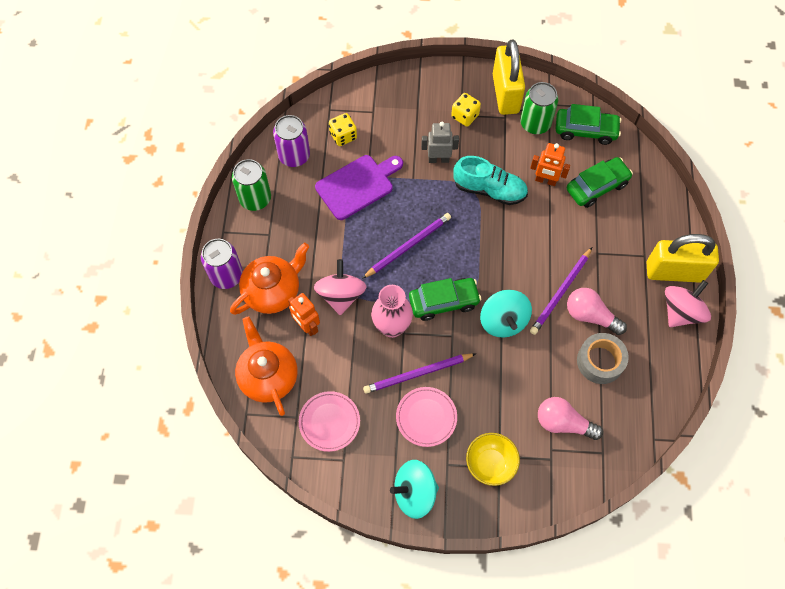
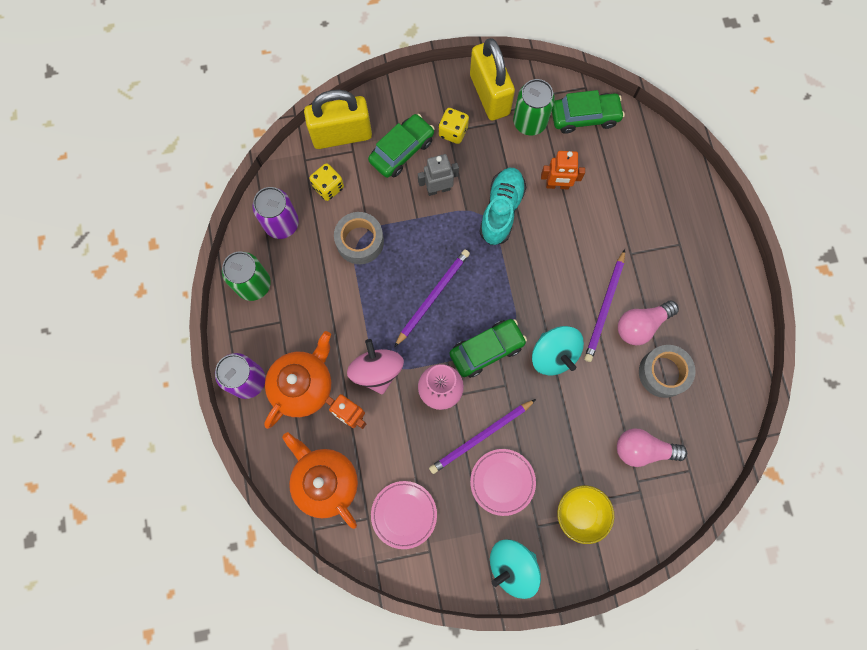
camera: 15 degrees left, 10 degrees up
purple cutting board [315,155,403,220] -> grey tape [334,212,384,264]
turquoise shoe [453,156,528,205] -> turquoise shoe turned 75 degrees counterclockwise [479,168,526,245]
green car [567,157,633,208] -> green car moved to [368,114,435,178]
pink light bulb [567,288,627,335] -> pink light bulb turned 45 degrees counterclockwise [618,300,679,345]
yellow padlock [647,234,719,283] -> yellow padlock moved to [304,90,372,149]
pink spinning top [665,280,711,327] -> none

